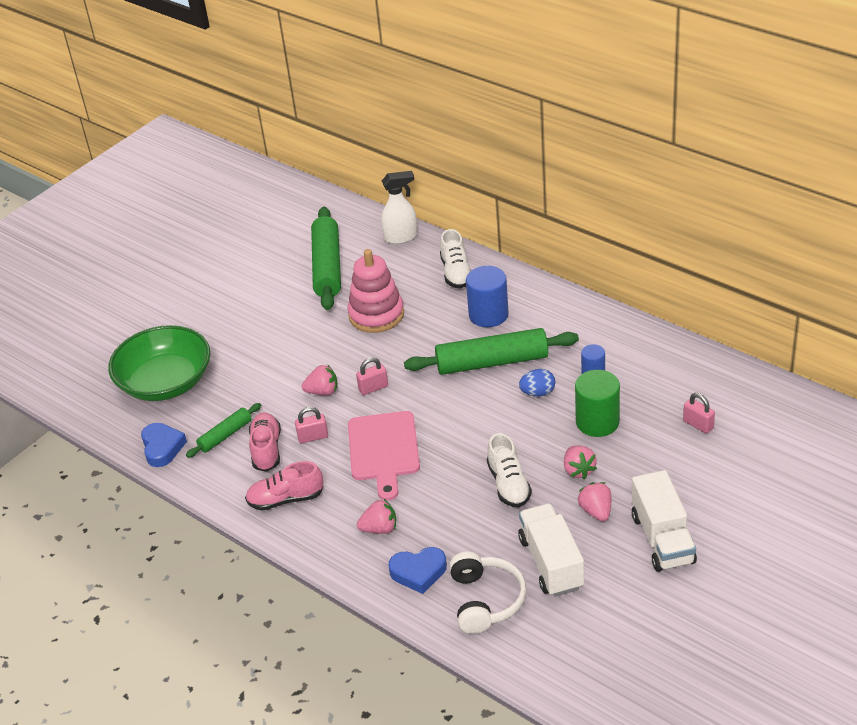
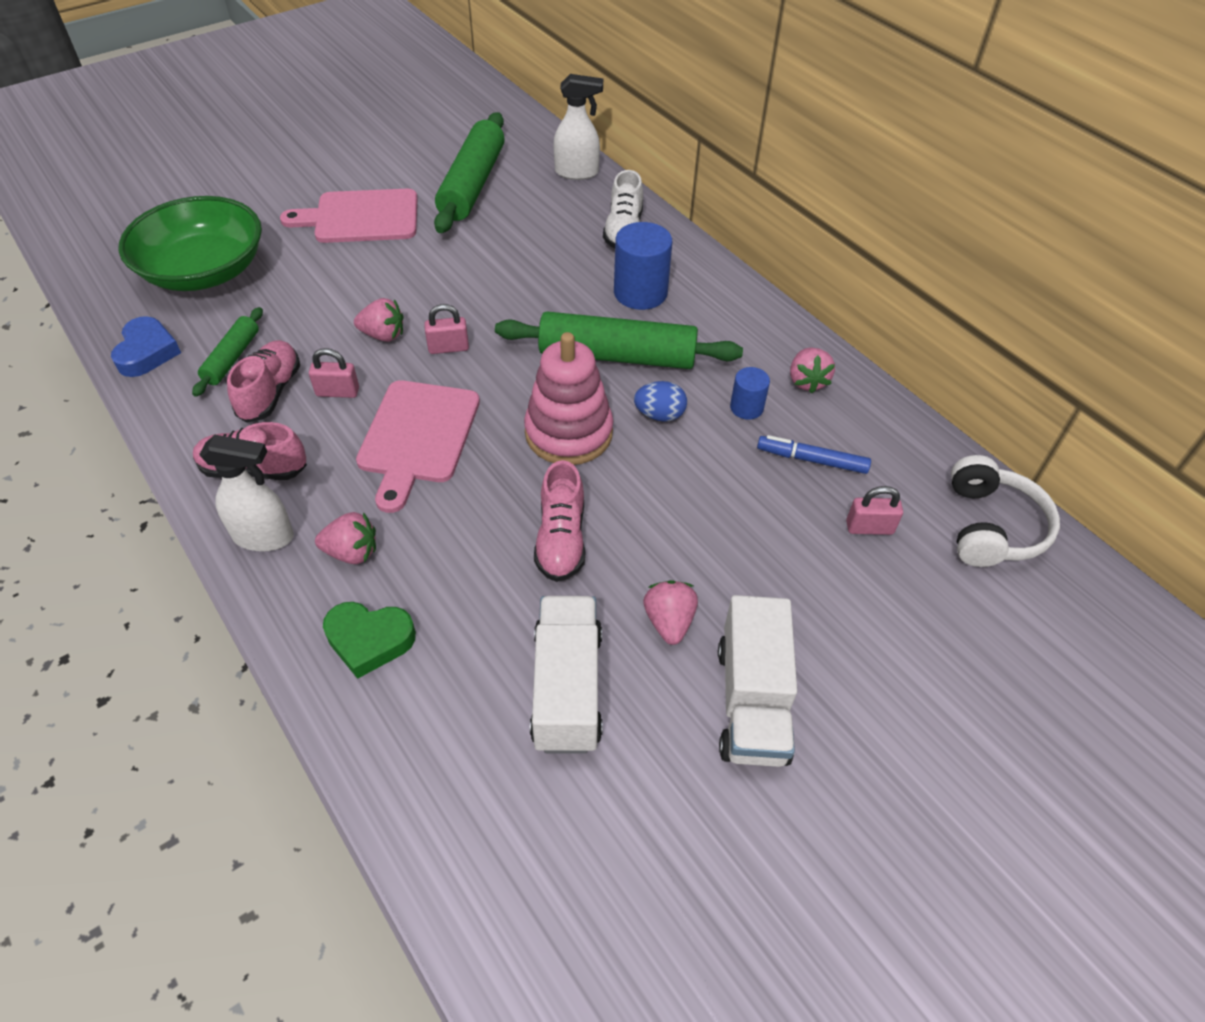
camera: 10 degrees right, 10 degrees up
green rolling pin [186,403,261,458] -> green rolling pin turned 45 degrees counterclockwise [192,307,263,397]
pink stacking toy [347,249,404,333] -> pink stacking toy moved to [524,332,613,465]
blue heart [389,547,447,594] -> green heart [323,602,416,679]
white headphones [450,552,526,634] -> white headphones moved to [951,455,1060,567]
white shoe [487,433,532,507] -> pink shoe [534,460,585,582]
pink strawberry [564,445,597,479] -> pink strawberry moved to [790,348,835,393]
green cylinder [575,370,620,437] -> none
pink padlock [683,393,715,434] -> pink padlock turned 60 degrees counterclockwise [846,486,903,535]
none -> white spray bottle [199,435,294,551]
none -> pink cutting board [280,189,418,243]
none -> blue marker [757,435,871,474]

